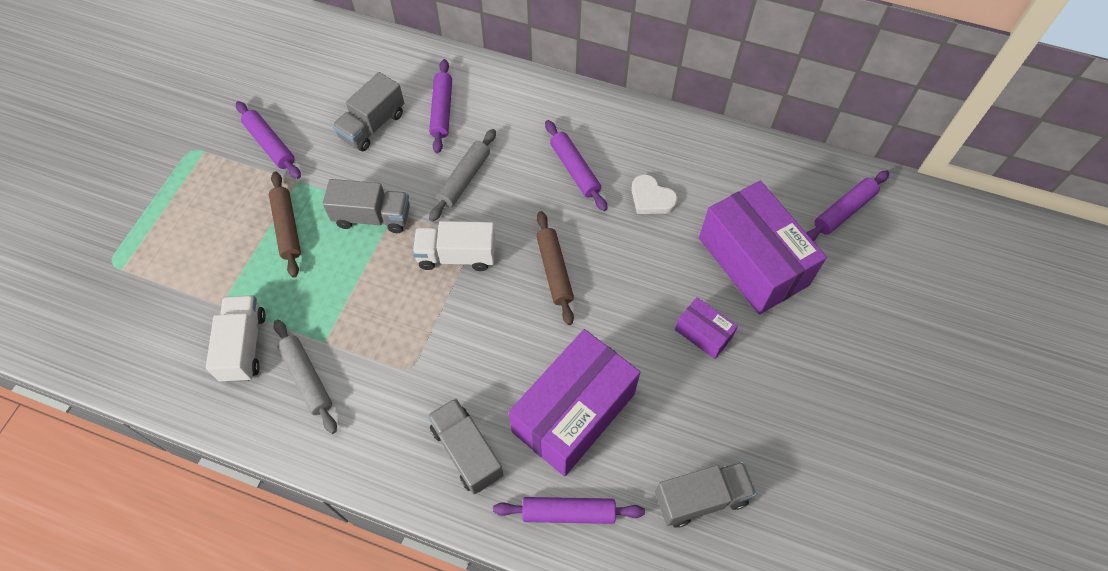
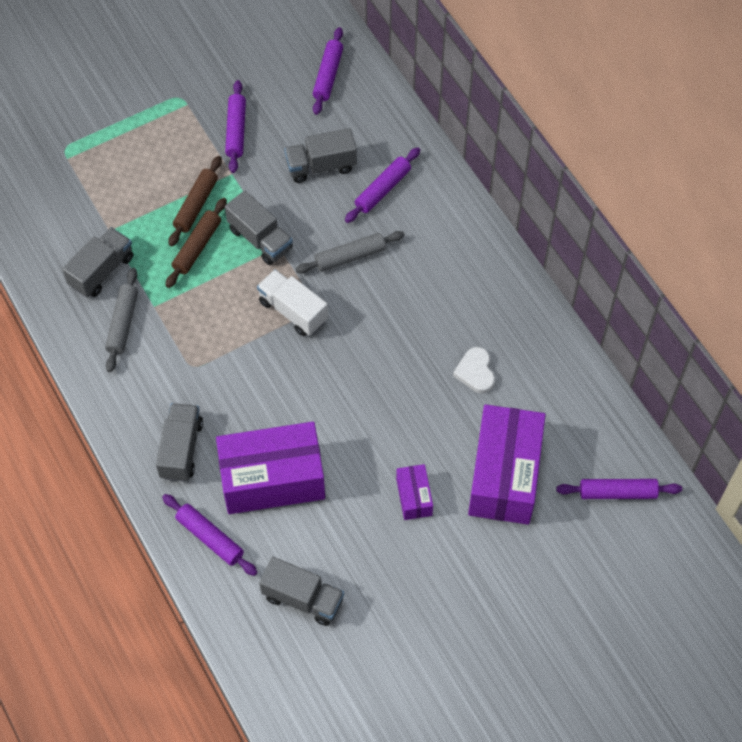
camera: 40 degrees right, 0 degrees up
white truck [206,295,266,382] -> grey truck [62,227,133,297]
brown rolling pin [536,211,574,325] -> brown rolling pin moved to [165,198,227,288]
purple rolling pin [545,120,608,211] -> purple rolling pin moved to [313,27,343,115]

